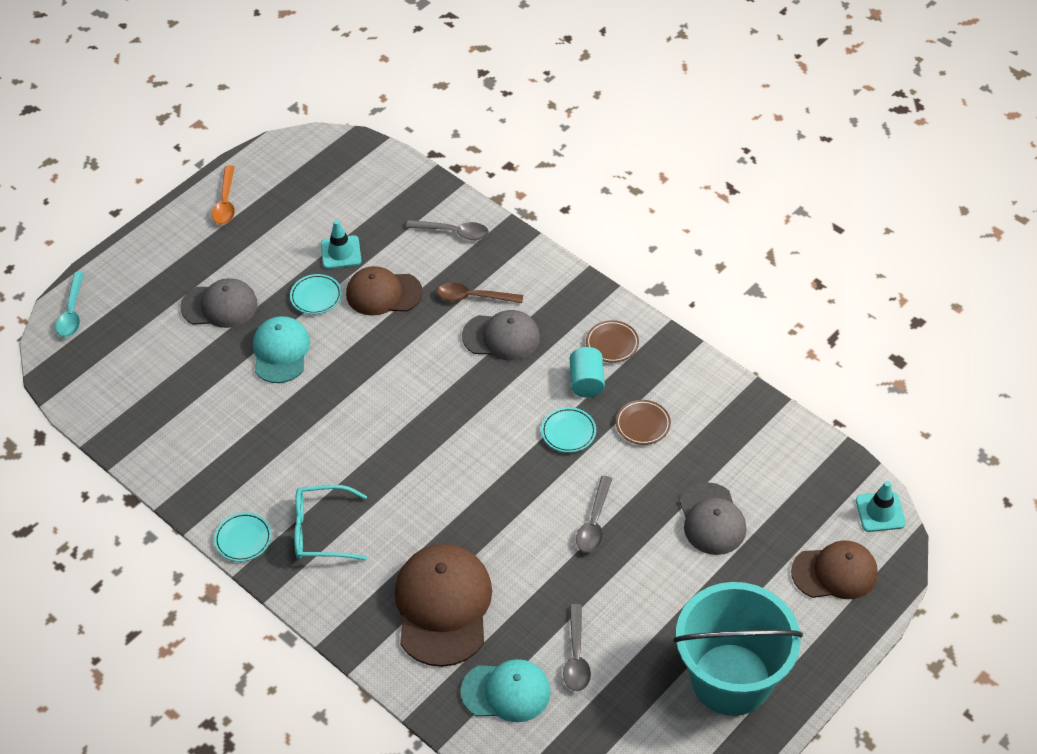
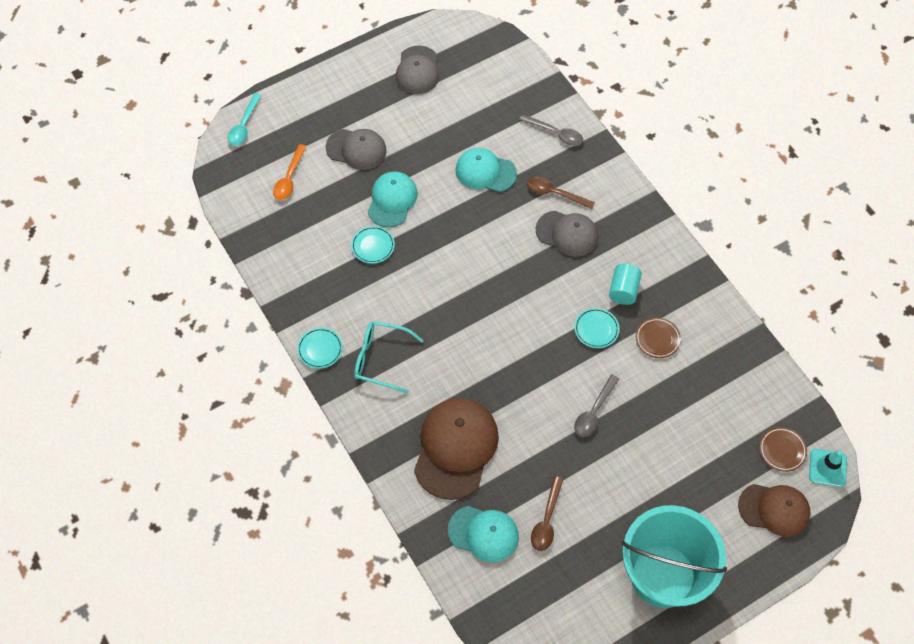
camera: 15 degrees right, 10 degrees up
orange spoon [212,165,235,225] -> orange spoon moved to [273,144,307,200]
turquoise plate [290,274,342,314] -> turquoise plate moved to [351,226,395,264]
turquoise traffic cone [321,220,362,269] -> none
brown cap [346,266,423,316] -> turquoise cap [455,148,517,192]
grey spoon [563,604,591,691] -> brown spoon [531,476,563,551]
brown plate [586,320,639,363] -> brown plate moved to [759,427,807,472]
grey cap [679,482,746,555] -> grey cap moved to [396,46,439,94]

